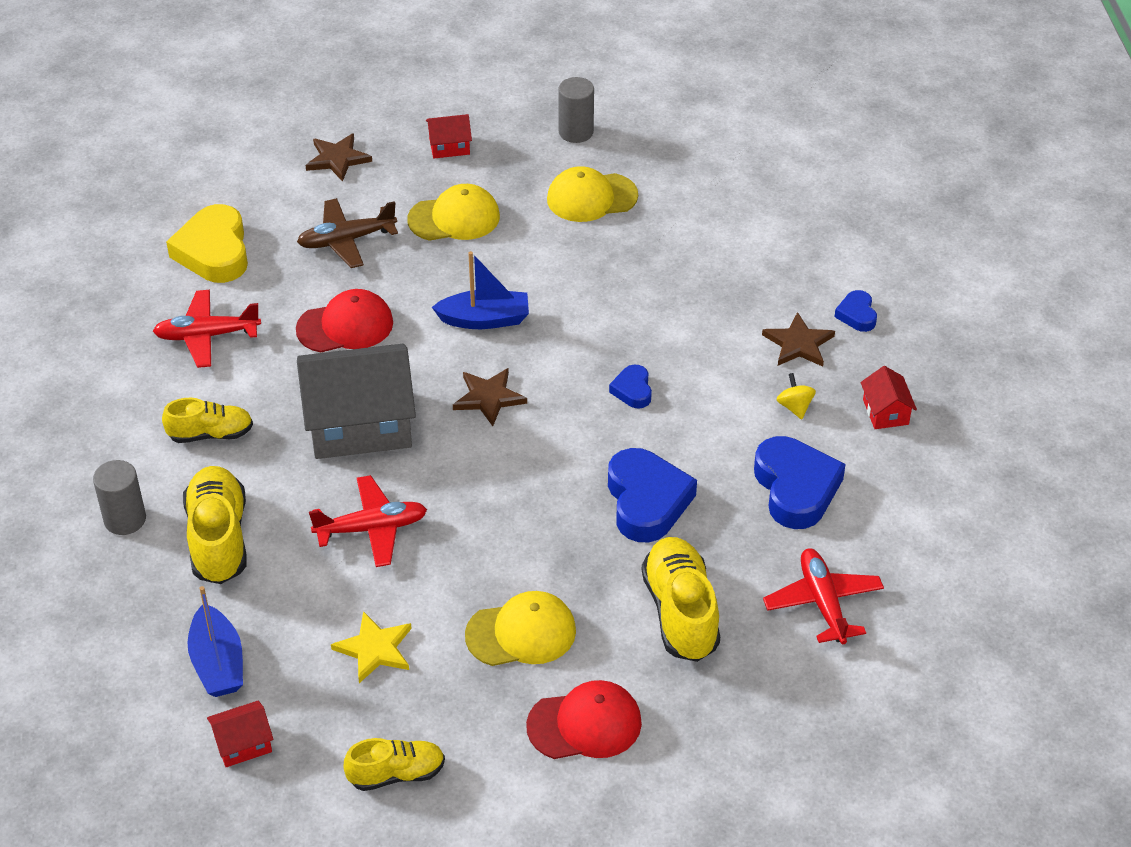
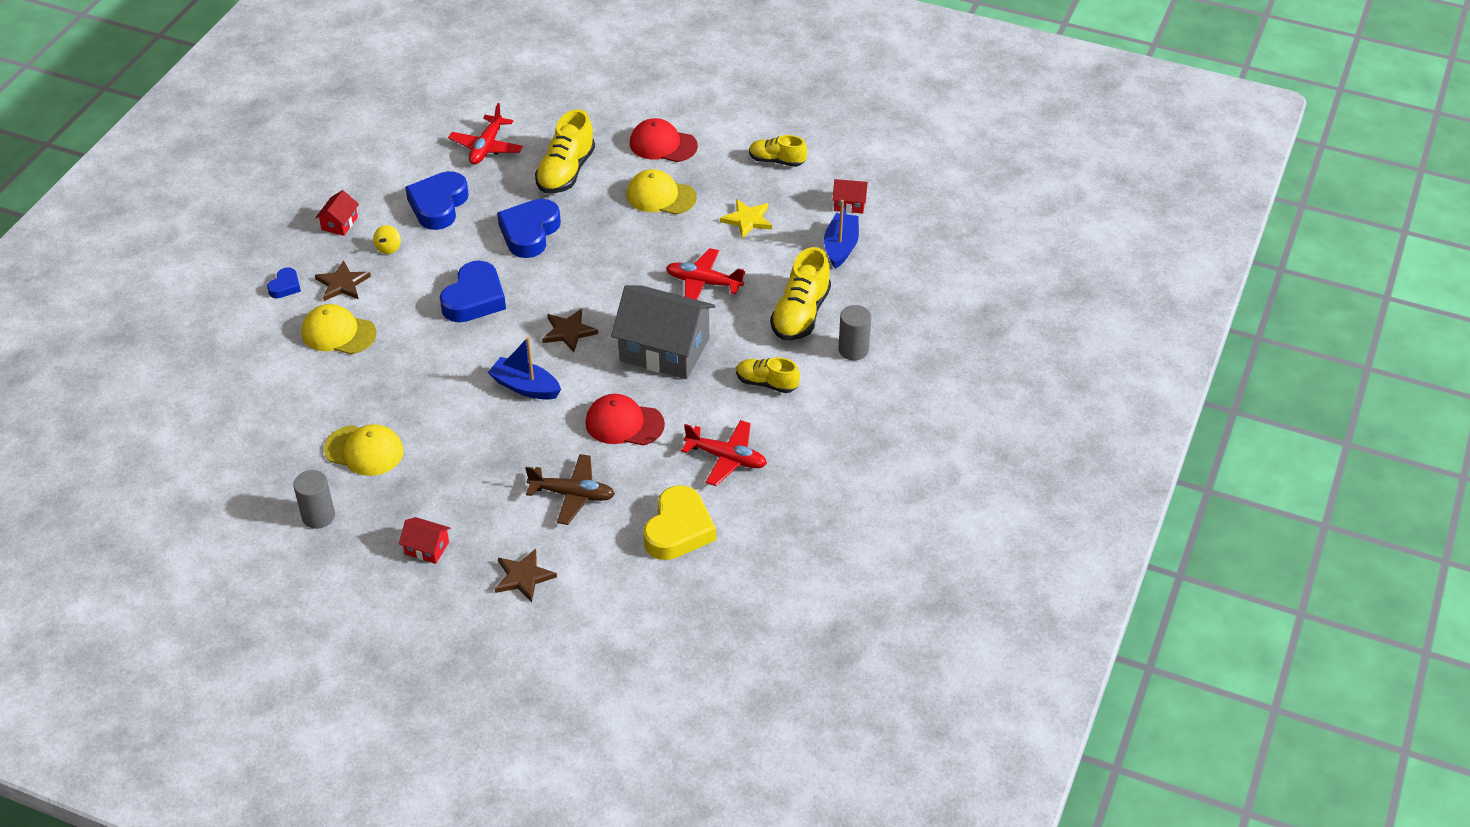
camera: 150 degrees left, 0 degrees up
yellow cap [407,184,500,241] -> yellow cap moved to [301,304,376,354]
blue heart [609,365,652,409] -> blue heart [440,261,506,322], size x1.99

